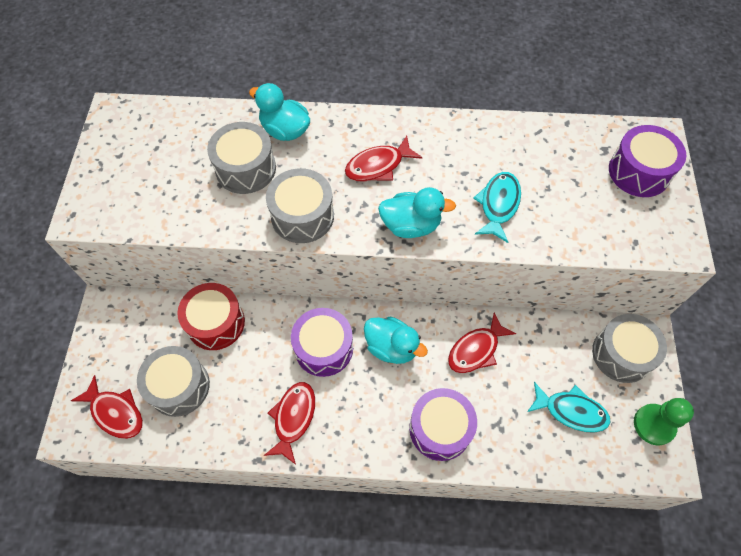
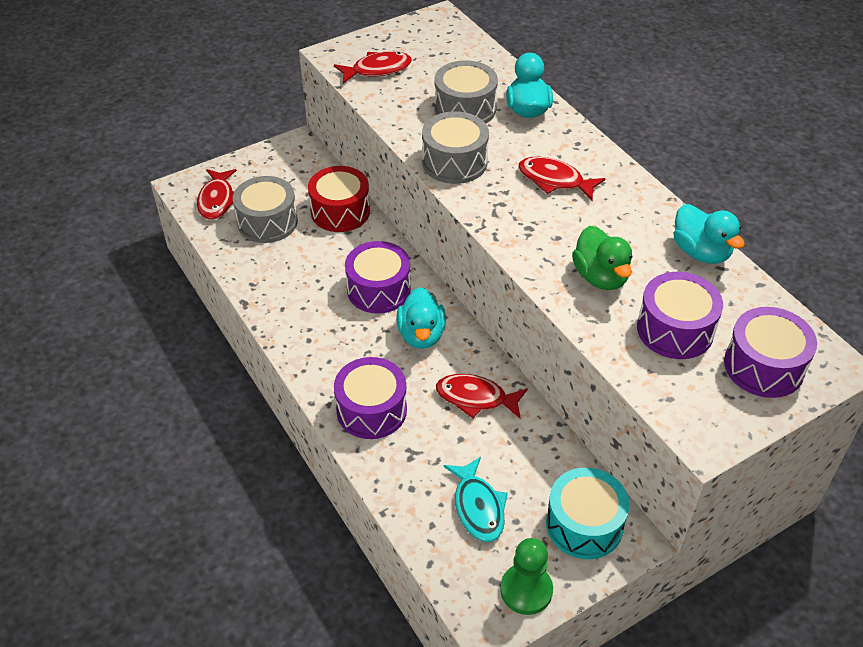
camera: 55 degrees right, 15 degrees down
red fish [264,382,315,465] -> red fish moved to [334,51,412,84]
turquoise duck [378,187,456,238] -> turquoise duck moved to [673,204,745,264]
turquoise fish [473,172,521,243] -> green duck [572,226,632,290]
grey drum [592,314,667,383] -> turquoise drum [546,468,630,559]
none -> purple drum [637,272,723,359]

